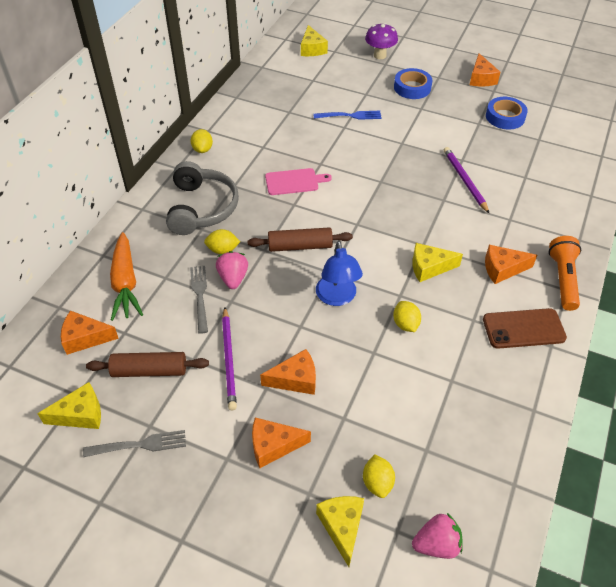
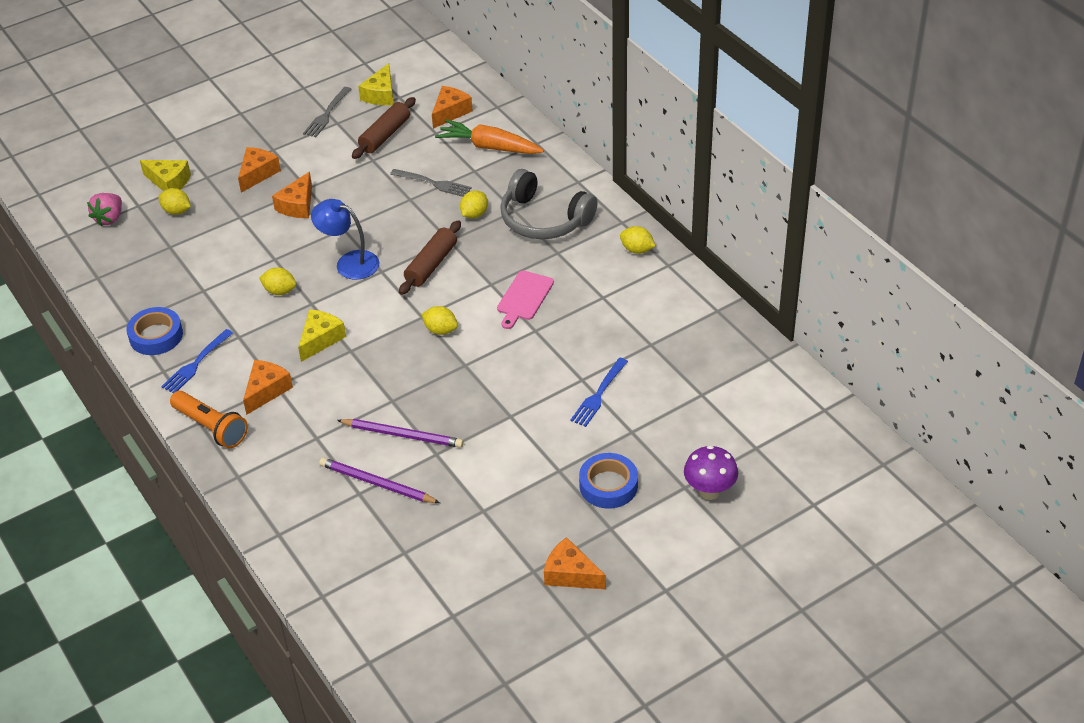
camera: 125 degrees right, 5 degrees down
pink strawberry [216,251,248,289] -> none
purple pencil [222,307,237,410] -> purple pencil moved to [319,458,440,503]
yellow cheese [301,25,328,56] -> none
brown phone [483,308,567,349] -> blue fork [161,329,233,393]
blue tape [486,97,528,130] -> blue tape moved to [126,307,183,355]
none -> yellow lemon [421,306,458,335]

